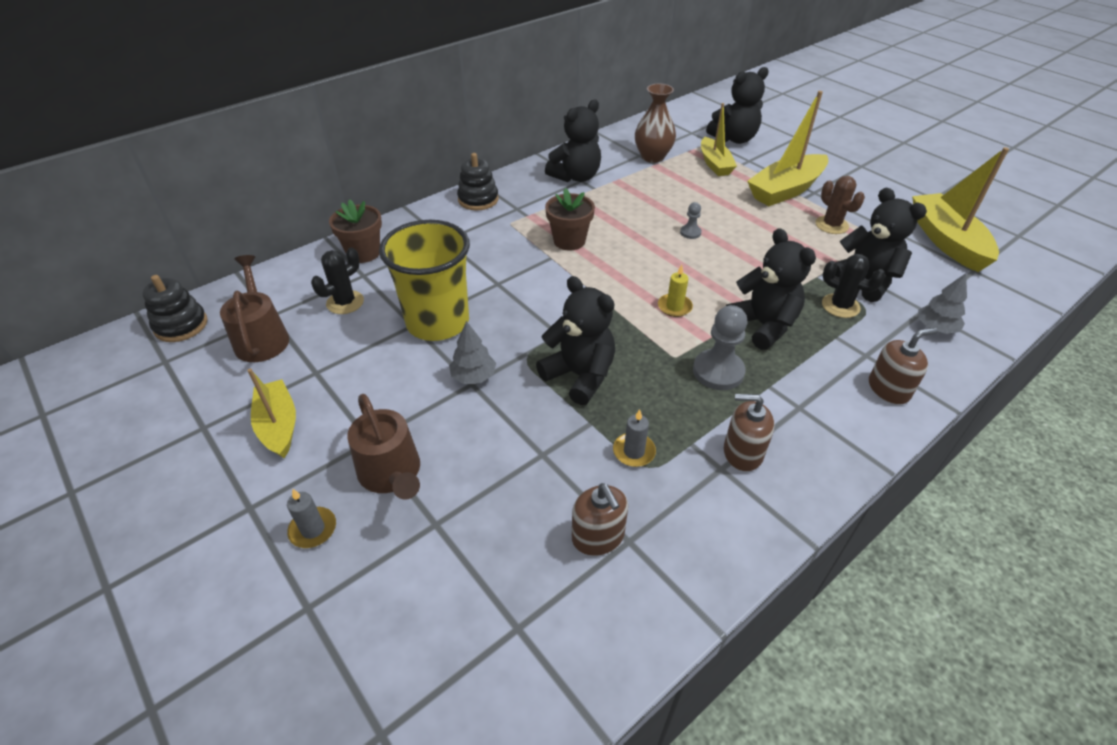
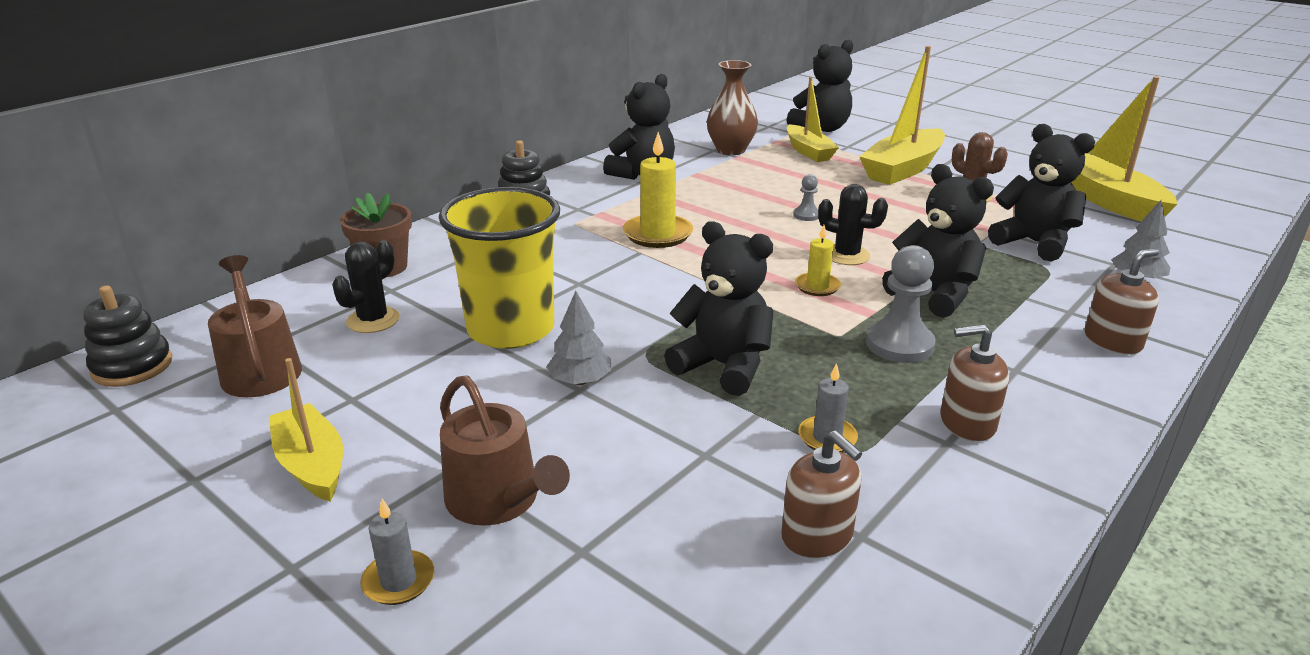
camera: 10 degrees left, 15 degrees down
brown flower pot [545,188,595,251] -> yellow candle [623,132,693,248]
black cactus [822,254,886,318] -> black cactus moved to [818,184,888,265]

